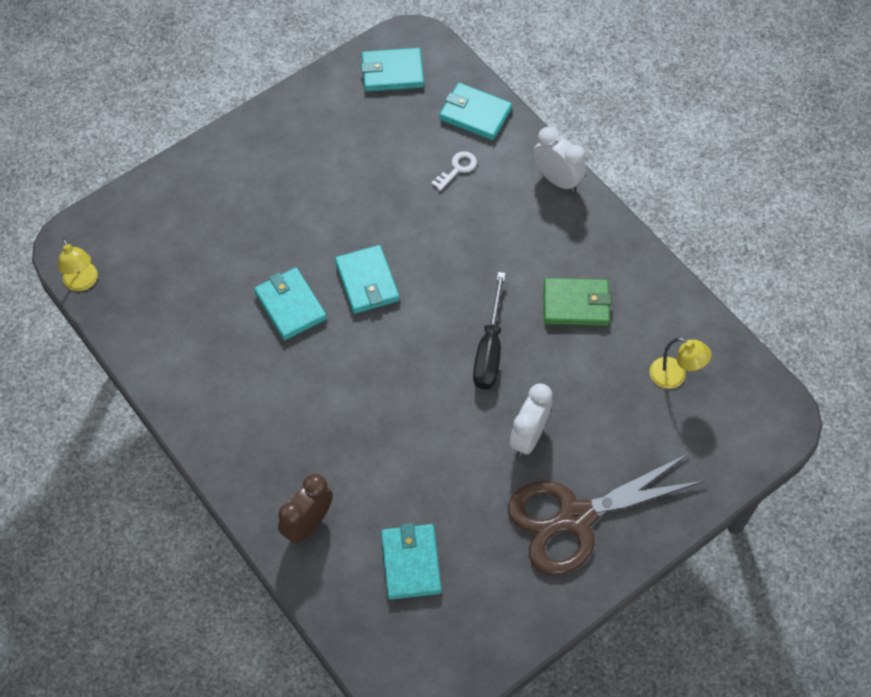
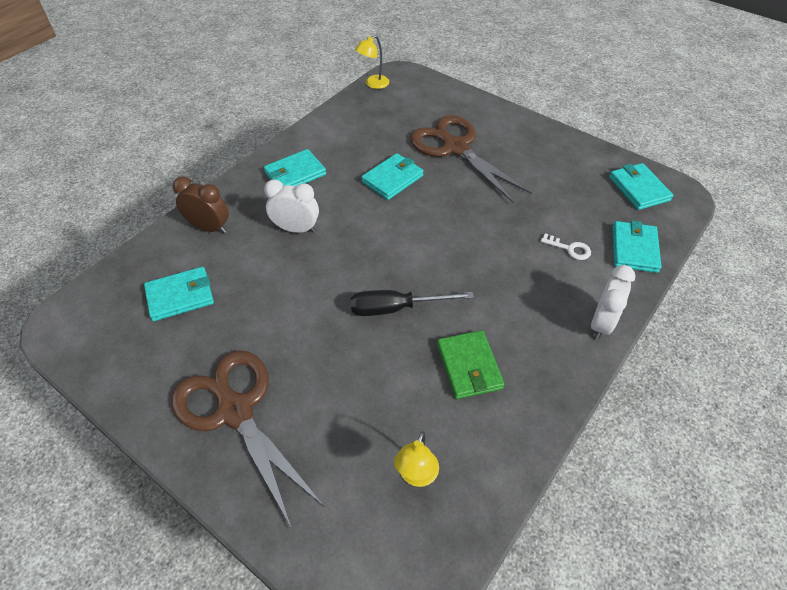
camera: 75 degrees right, 10 degrees down
turquoise wallet [335,245,400,314] -> turquoise wallet moved to [264,149,326,186]
white clock [510,383,553,457] -> white clock moved to [264,179,319,233]
none -> brown scissors [410,115,532,203]

